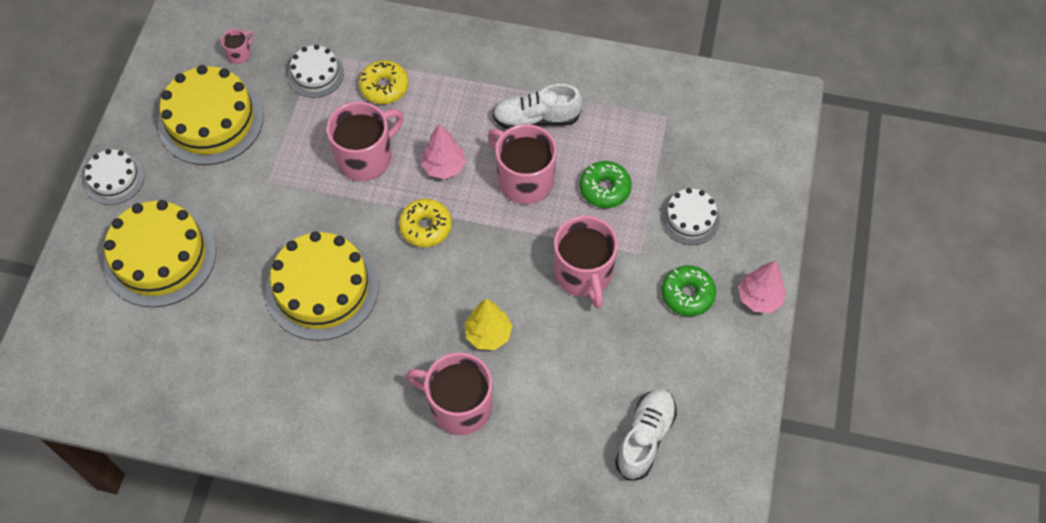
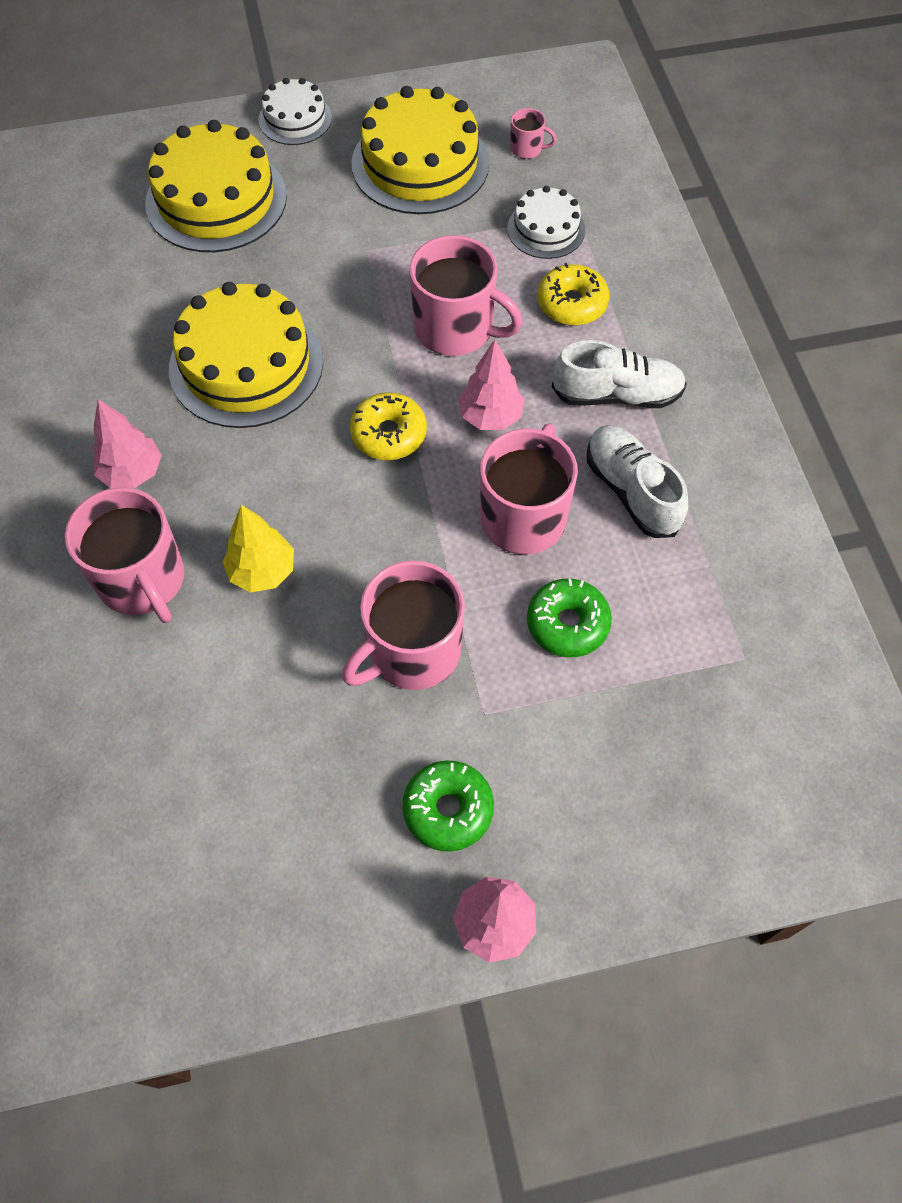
camera: 65 degrees right, 0 degrees up
pink mug [406,352,492,435] -> pink mug turned 150 degrees clockwise [65,487,185,623]
white shoe [615,389,677,480] -> white shoe moved to [552,340,687,408]
white cake [660,188,720,245] -> none
none -> pink tree [92,399,162,488]

